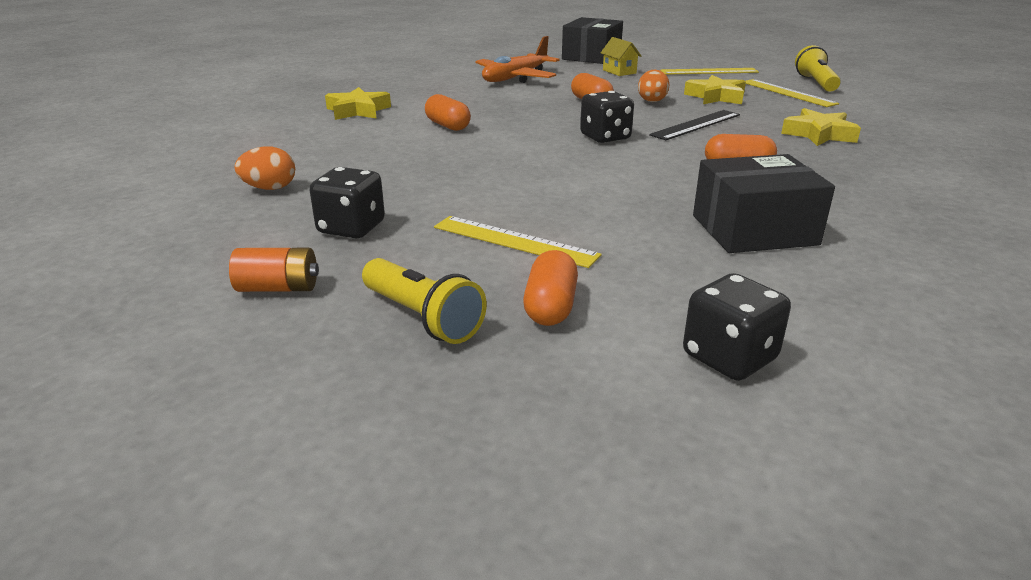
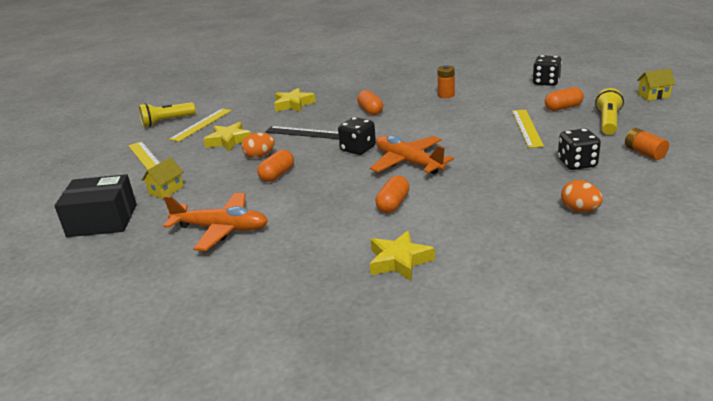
camera: 115 degrees left, 0 degrees up
black box [693,154,835,253] -> orange battery [437,65,455,98]
none -> orange plane [370,135,454,174]
none -> yellow house [637,69,675,101]

